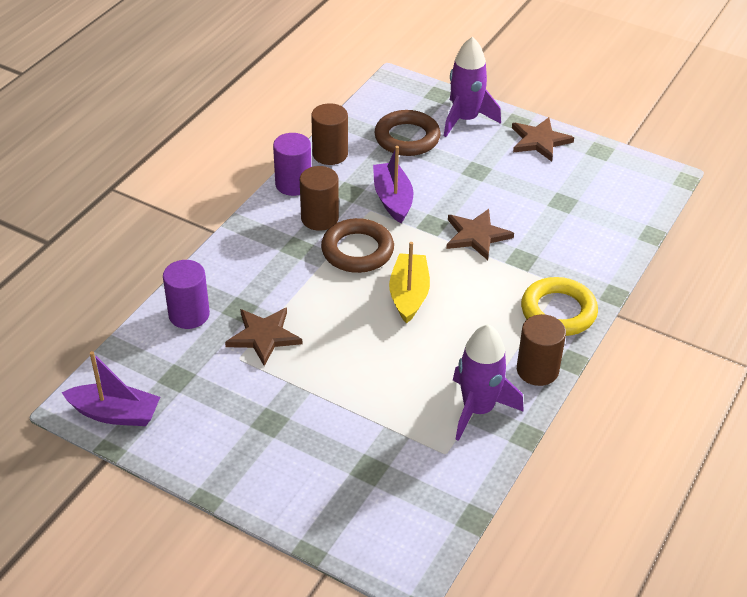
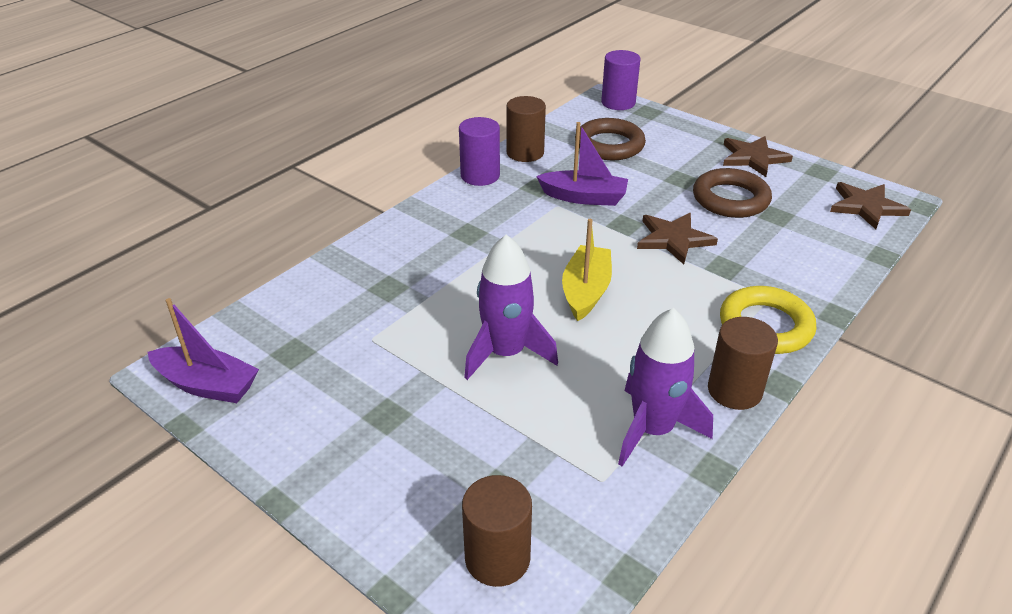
camera: 10 degrees right, 5 degrees down
purple cylinder [163,260,210,329] -> purple cylinder moved to [601,50,640,110]
brown star [225,307,302,366] -> brown star moved to [830,182,911,229]
brown cylinder [300,166,339,231] -> brown cylinder moved to [462,475,532,587]
brown ring [321,218,394,273] -> brown ring moved to [693,168,772,218]
purple boat [373,146,414,223] -> purple boat turned 105 degrees clockwise [536,122,628,206]
purple rocket [444,37,501,137] -> purple rocket moved to [464,235,558,380]

